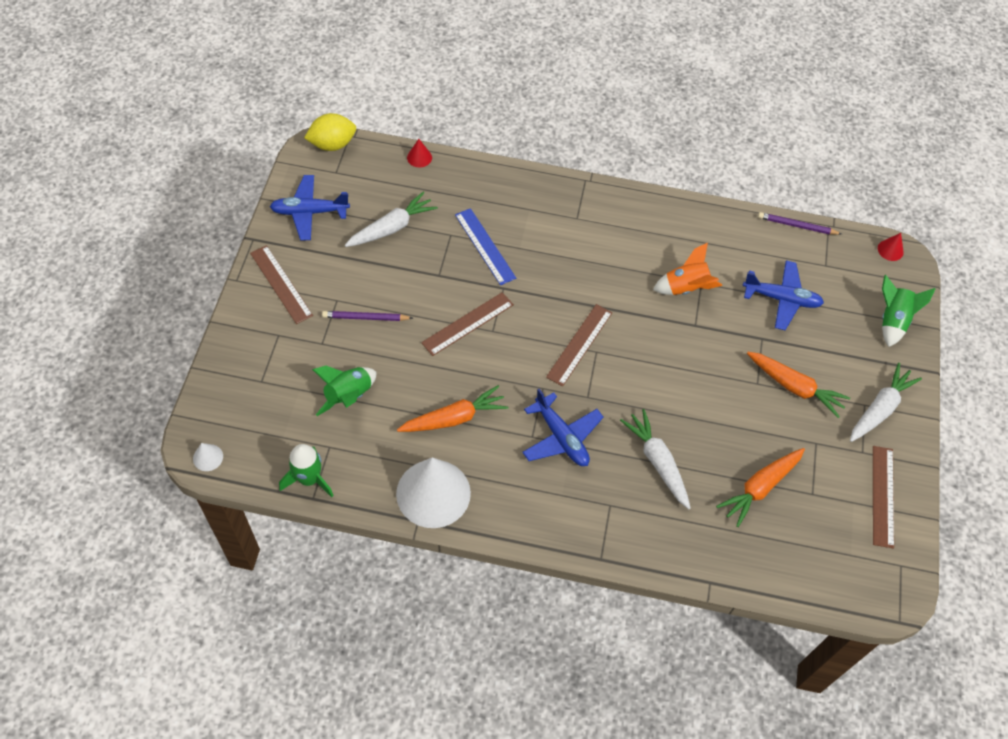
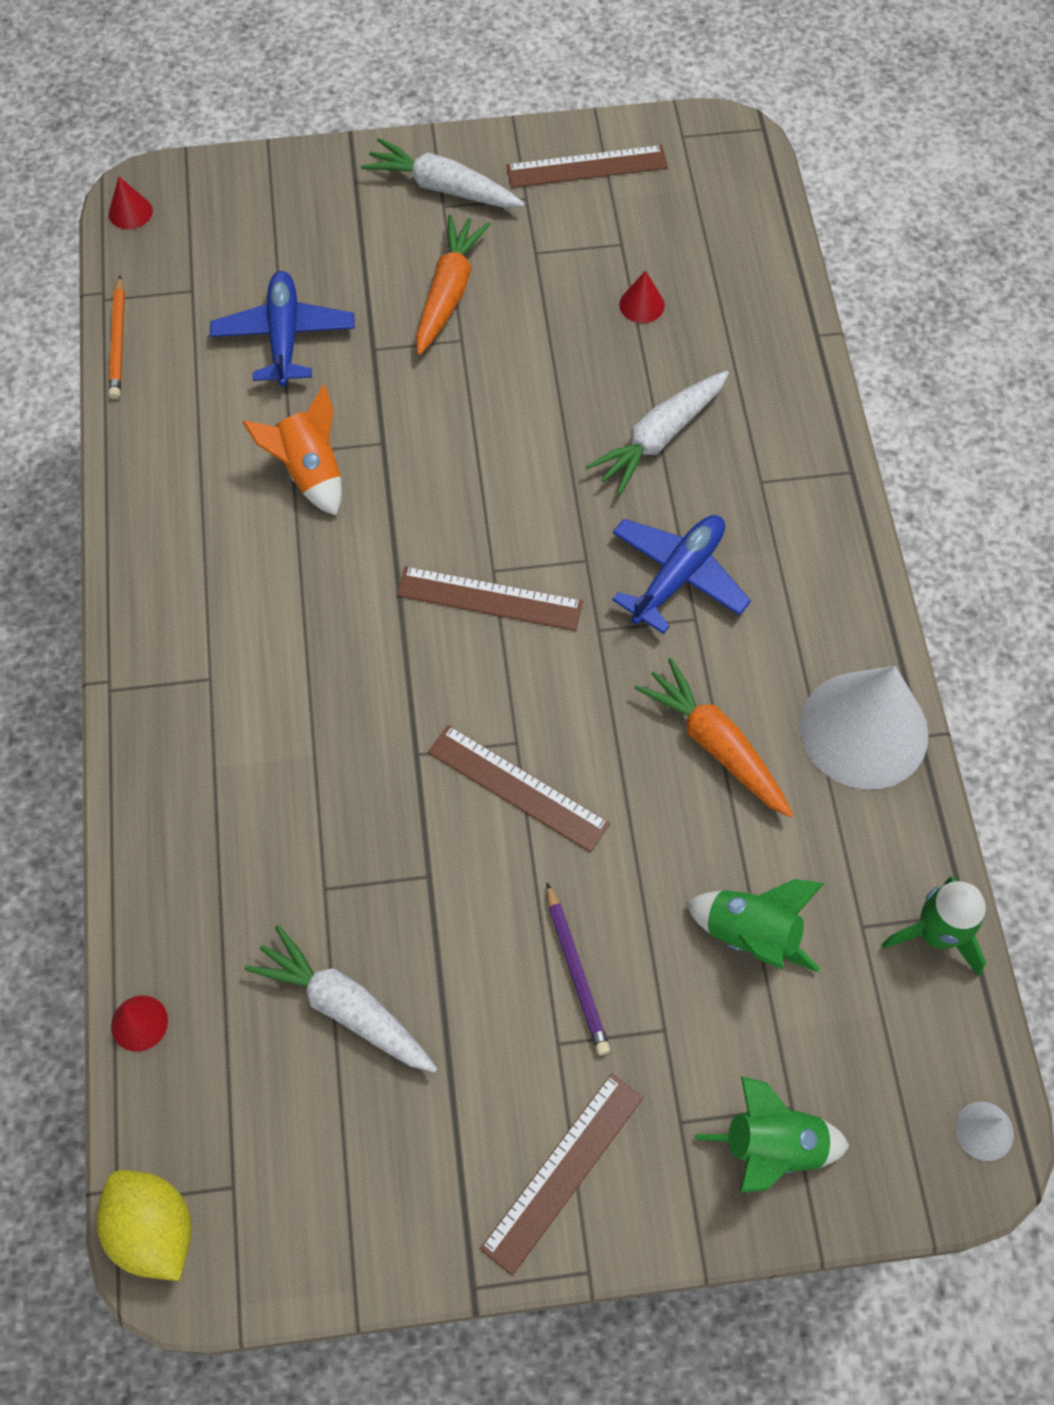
camera: 105 degrees left, 5 degrees up
blue plane [270,175,350,240] -> none
blue ruler [455,208,516,285] -> none
orange carrot [716,448,805,527] -> red cone [619,270,665,323]
purple pencil [758,212,842,235] -> orange pencil [109,276,125,399]
green rocket [882,275,935,347] -> green rocket moved to [695,1076,850,1192]

